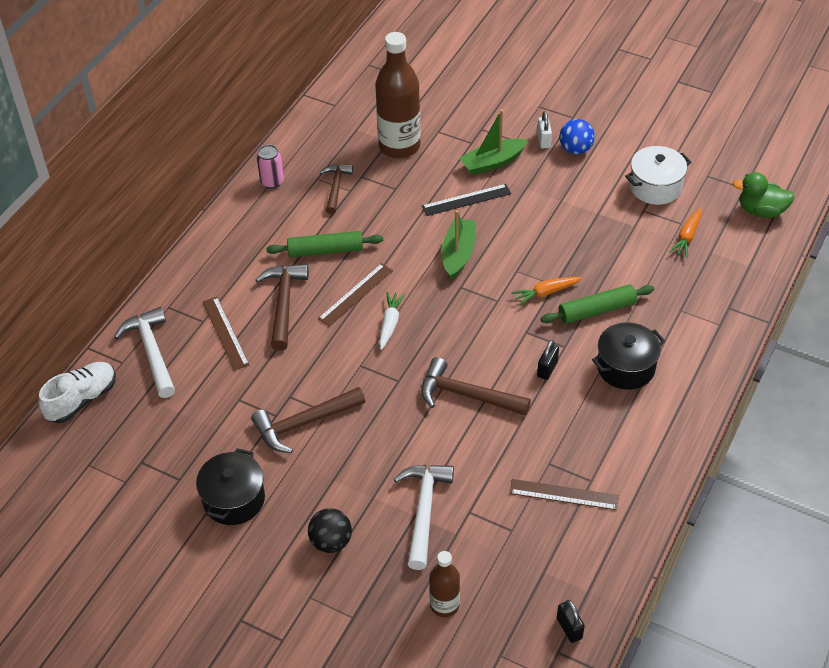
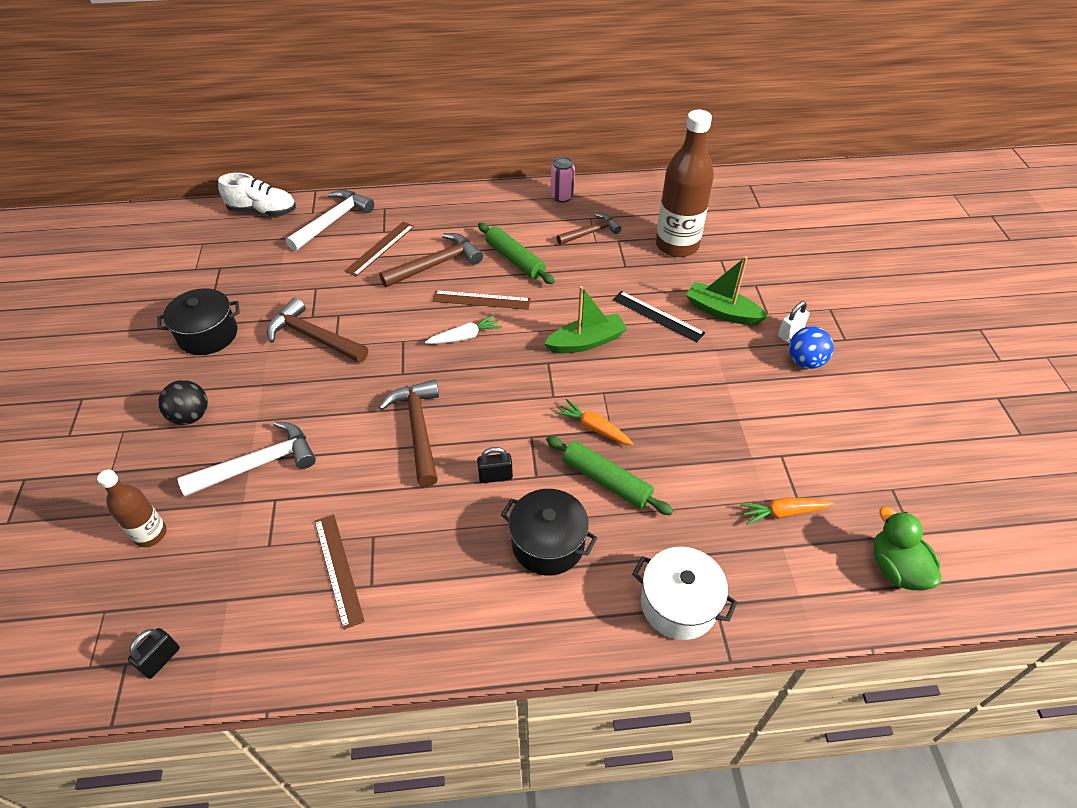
camera: 55 degrees right, 0 degrees up
white pot [625,146,691,205] -> white pot moved to [632,547,737,640]

